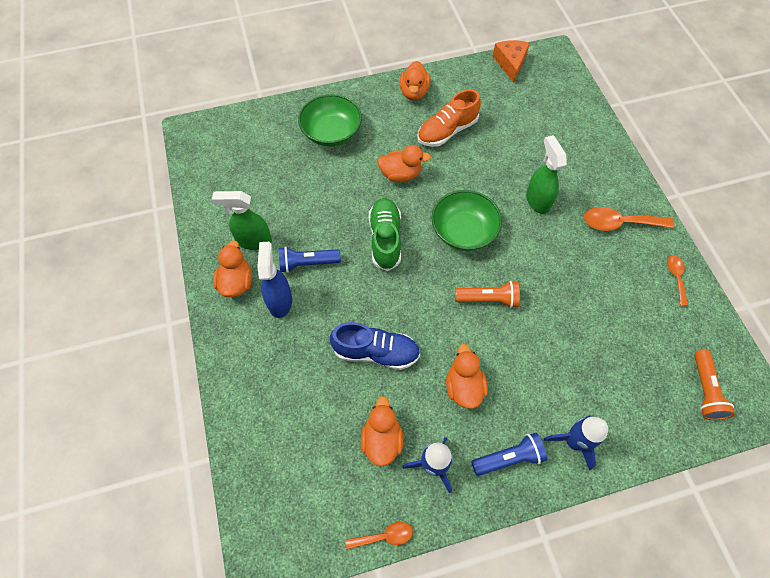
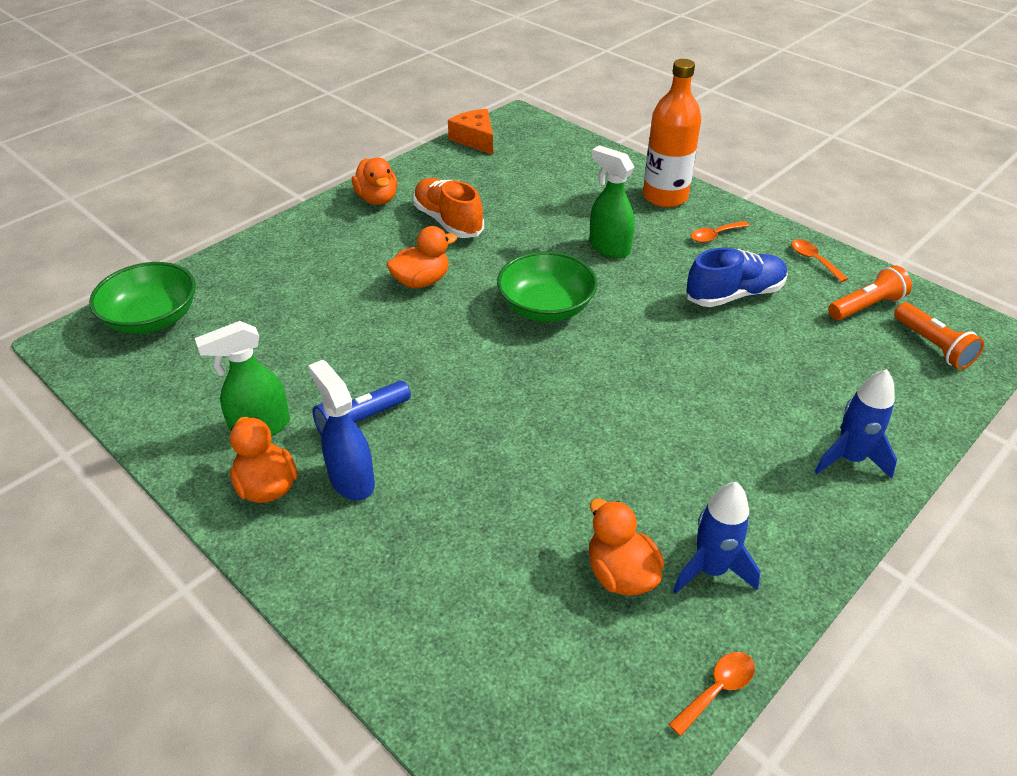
camera: 30 degrees left, 20 degrees down
green bowl [298,94,362,147] -> green bowl moved to [89,262,196,334]
blue shoe [330,322,420,370] -> blue shoe moved to [686,248,788,307]
green shoe [369,198,401,271] -> none
orange shoe [417,89,481,147] -> orange shoe turned 120 degrees clockwise [413,178,484,238]
orange duck [446,344,488,409] -> none
orange flashlight [455,281,520,308] -> orange flashlight moved to [828,265,912,320]
blue flashlight [471,433,547,476] -> none
orange spoon [584,207,674,231] -> orange spoon [691,221,749,243], size x0.59
none -> orange bottle [643,59,701,208]

